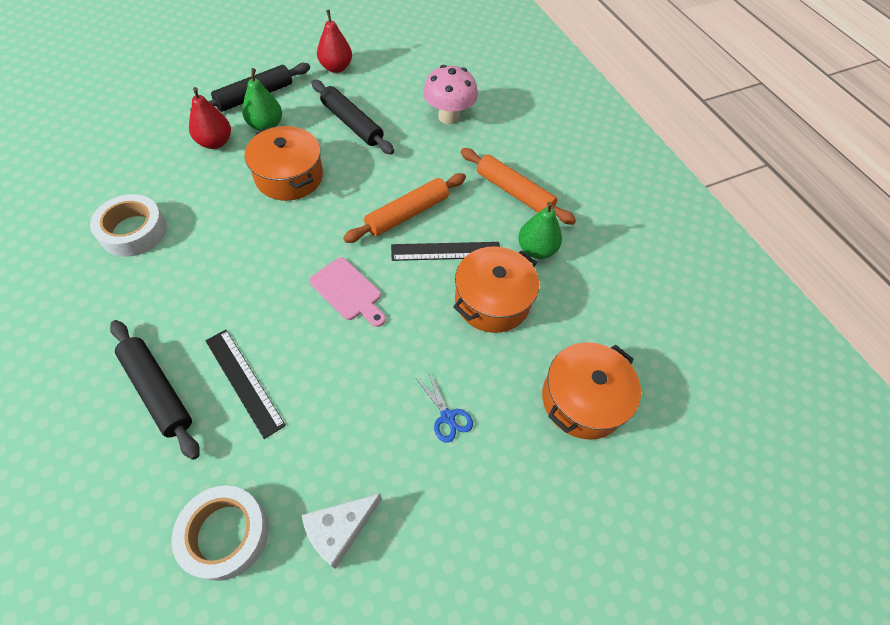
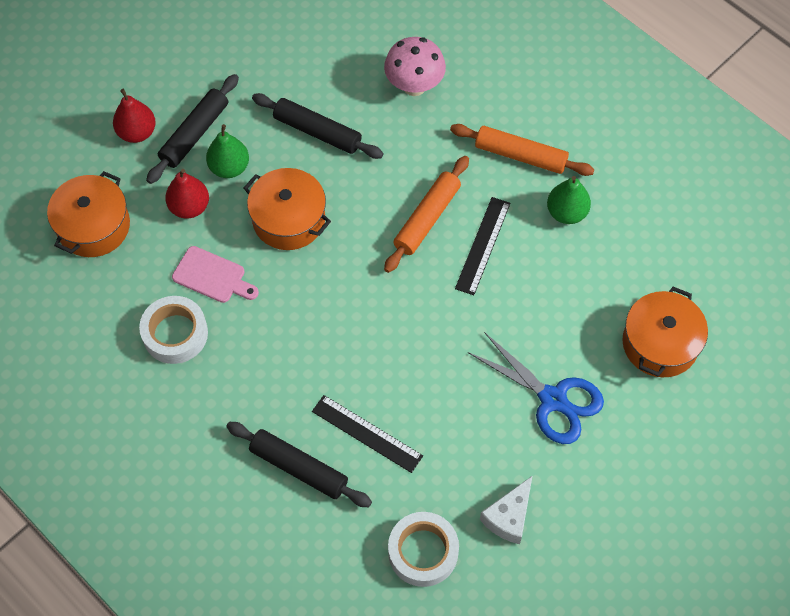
camera: 15 degrees left, 5 degrees up
pink cutting board [309,257,386,327] -> pink cutting board moved to [172,246,259,303]
red pear [317,10,352,73] -> red pear moved to [113,89,156,143]
black ruler [391,242,500,261] -> black ruler turned 45 degrees counterclockwise [455,197,510,295]
blue scissors [417,371,473,443] -> blue scissors [468,332,604,444], size x2.07
orange pot [453,246,539,333] -> orange pot moved to [47,171,130,257]

